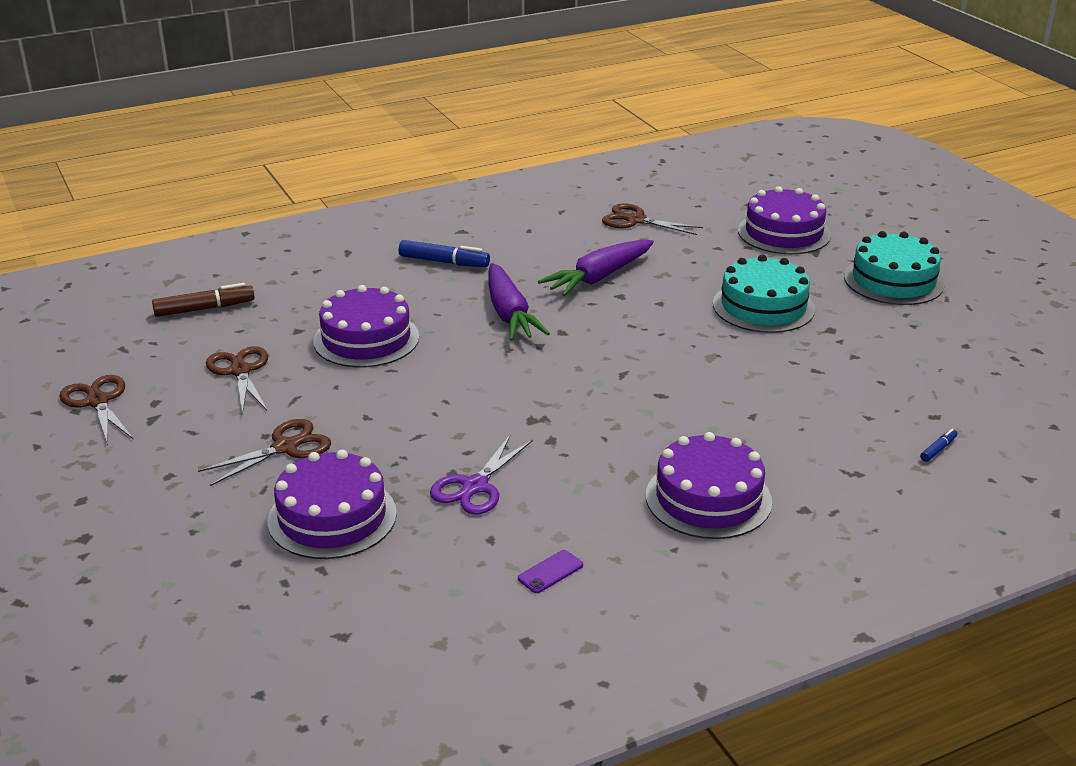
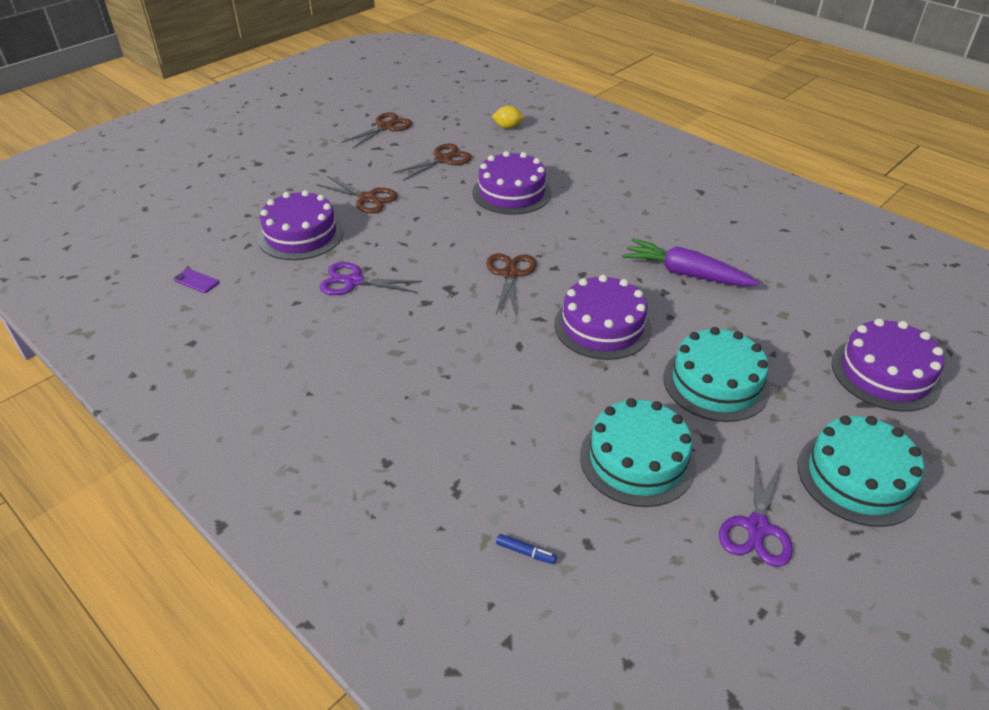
camera: 70 degrees right, 10 degrees up
brown marker [152,283,255,317] -> yellow lemon [492,106,524,129]
blue marker [399,240,490,267] -> none
purple carrot [488,263,550,341] -> none
purple phone [518,550,583,593] -> purple phone moved to [174,269,219,293]
brown scissors [602,203,703,235] -> brown scissors moved to [486,253,537,314]
purple cake [646,432,772,539] -> purple cake moved to [554,275,652,360]
none -> turquoise cake [580,398,696,507]
none -> purple scissors [719,457,793,567]

